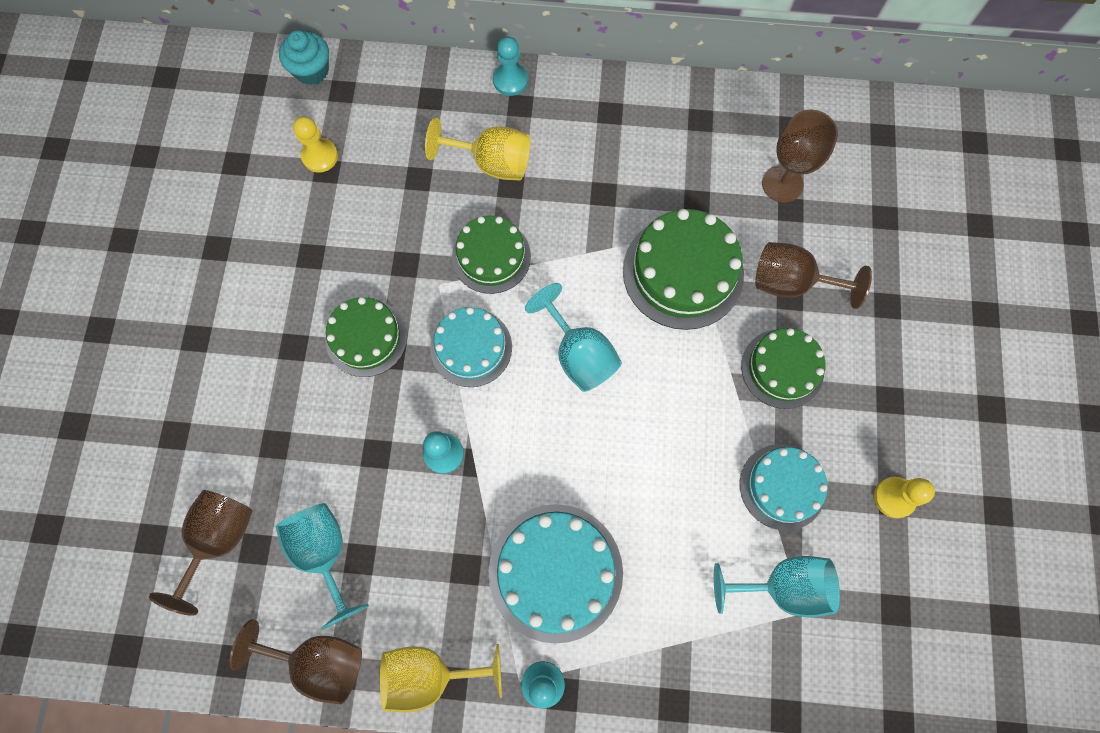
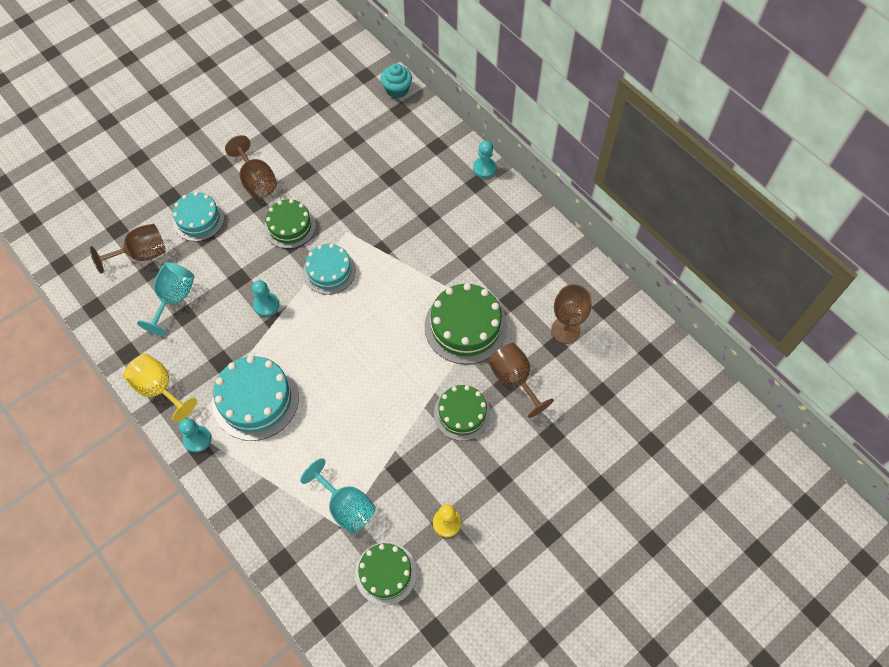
camera: 45 degrees right, 10 degrees down
brown goblet [230,619,362,705] -> brown goblet moved to [225,135,277,198]
yellow pawn [293,116,338,172] -> none
yellow goblet [425,117,530,180] -> none
green cake [452,215,531,294] -> green cake moved to [355,542,417,605]
turquoise goblet [525,283,622,392] -> none
turquoise cake [740,444,828,531] -> turquoise cake moved to [173,192,224,241]

